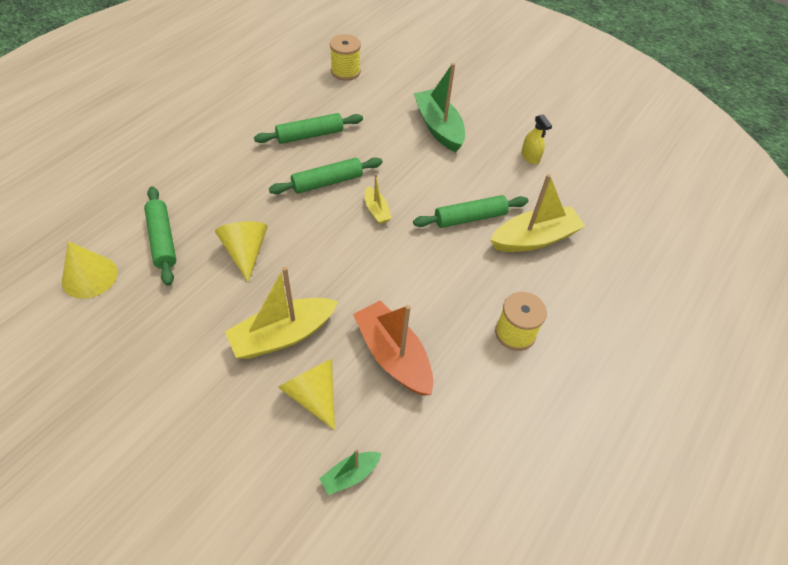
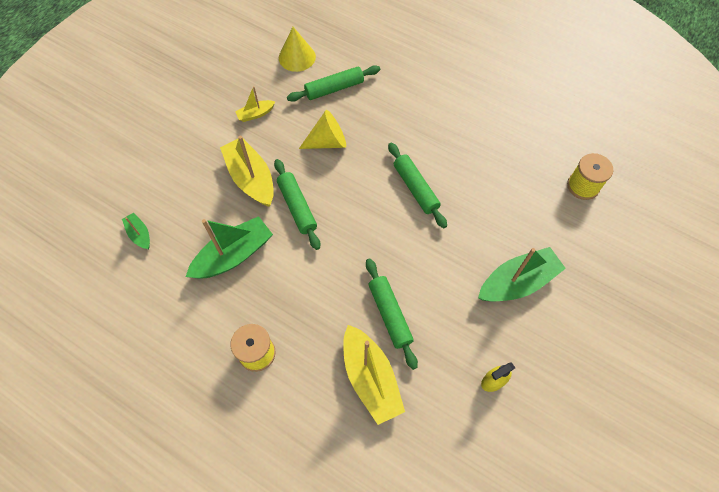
camera: 90 degrees right, 10 degrees up
green rolling pin [254,113,363,144] -> green rolling pin moved to [274,159,320,250]
yellow cone [278,359,335,430] -> none
orange boat [353,301,434,396] -> green boat [186,216,273,279]
yellow boat [365,174,392,224] -> yellow boat moved to [235,86,275,122]

